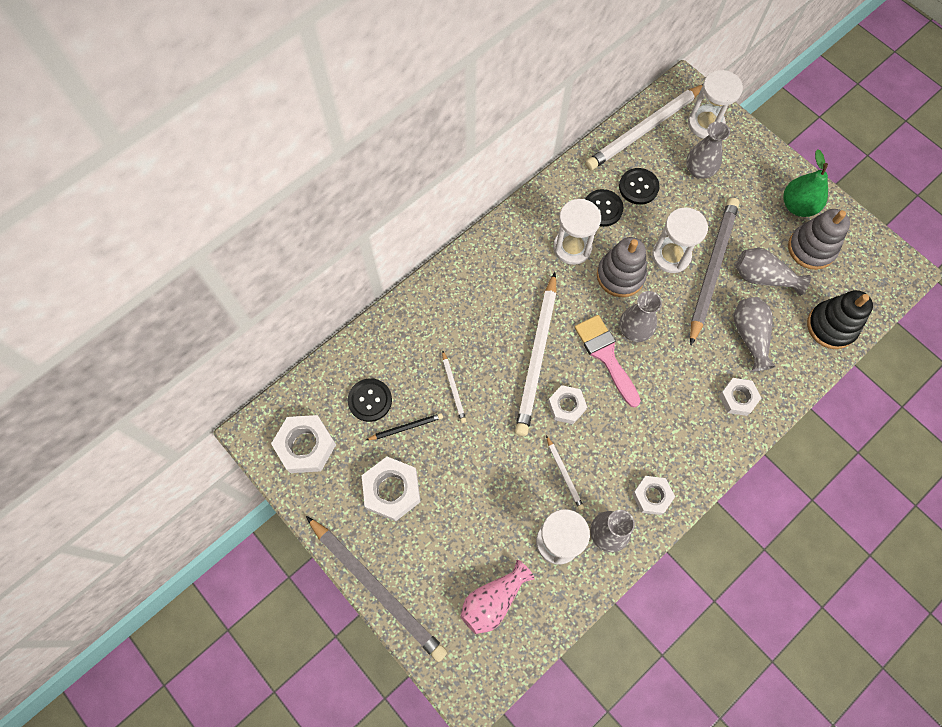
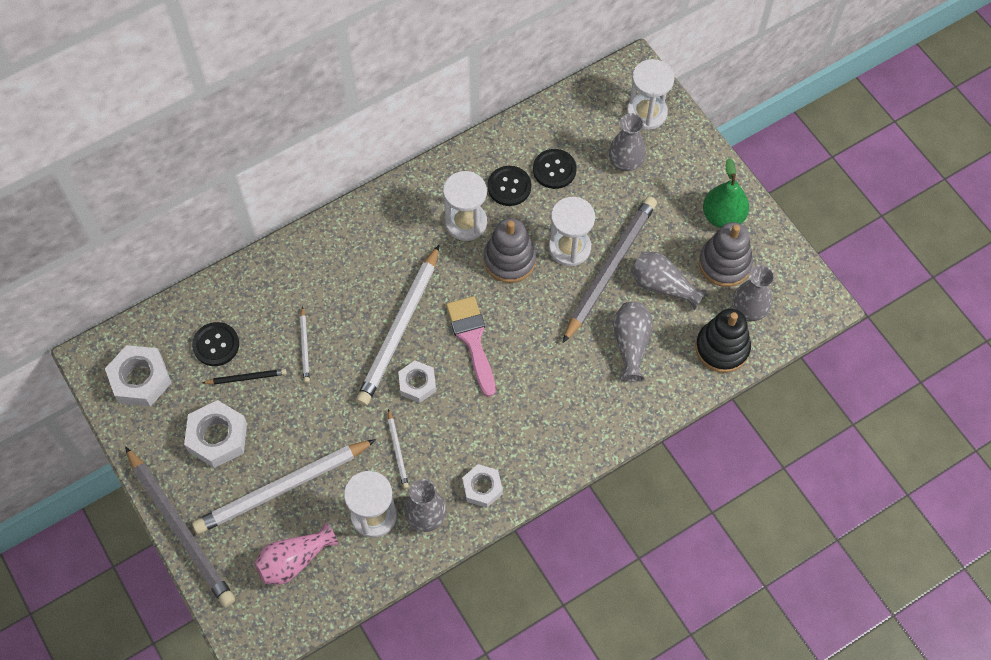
camera: 10 degrees right, 5 degrees down
white pencil [585,84,703,170] -> white pencil moved to [192,439,376,534]
grey vase [619,291,662,342] -> grey vase moved to [733,265,775,321]
white nut [719,378,761,416] -> none

